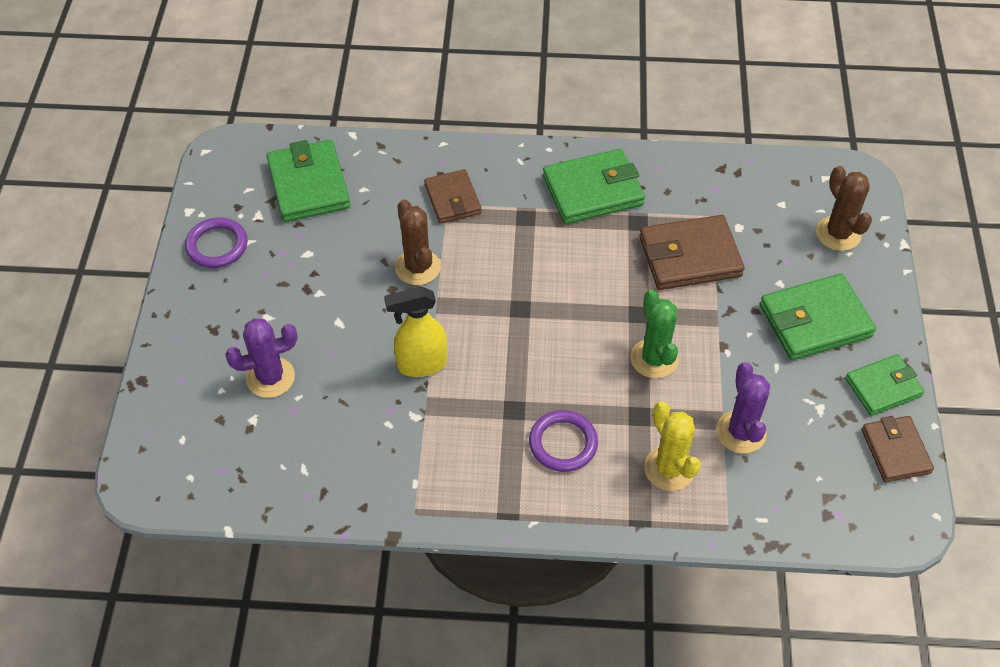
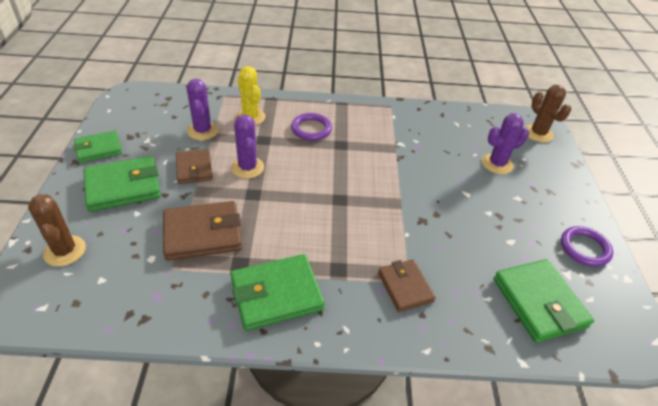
camera: 175 degrees right, 10 degrees down
yellow spray bottle [384,286,447,377] -> none
brown cactus [395,199,441,285] -> brown cactus moved to [526,85,571,142]
green cactus [630,289,679,379] -> purple cactus [231,114,264,179]
brown wallet [862,416,934,482] -> brown wallet moved to [176,149,213,184]

